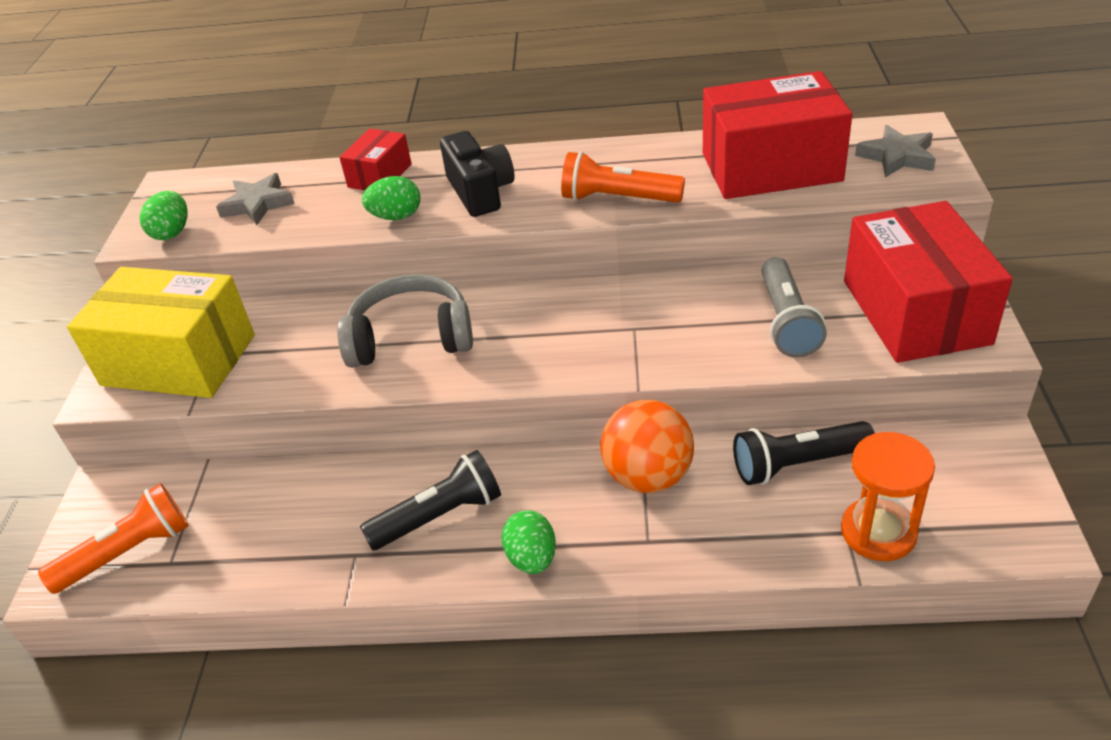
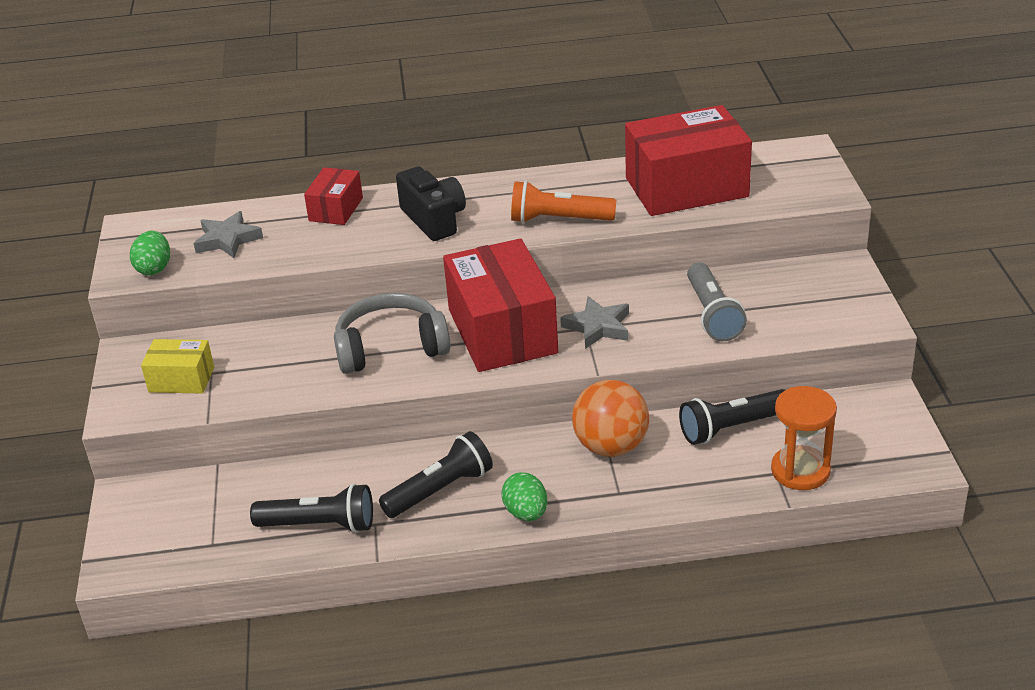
camera: 10 degrees left, 5 degrees down
orange flashlight [38,483,188,594] -> none
yellow box [67,267,255,398] -> yellow box [141,339,214,394], size x0.50
green egg [362,176,420,220] -> none
red box [844,201,1013,363] -> red box moved to [443,239,558,372]
grey star [855,125,936,177] -> grey star moved to [560,296,629,349]
none -> black flashlight [250,483,373,533]

